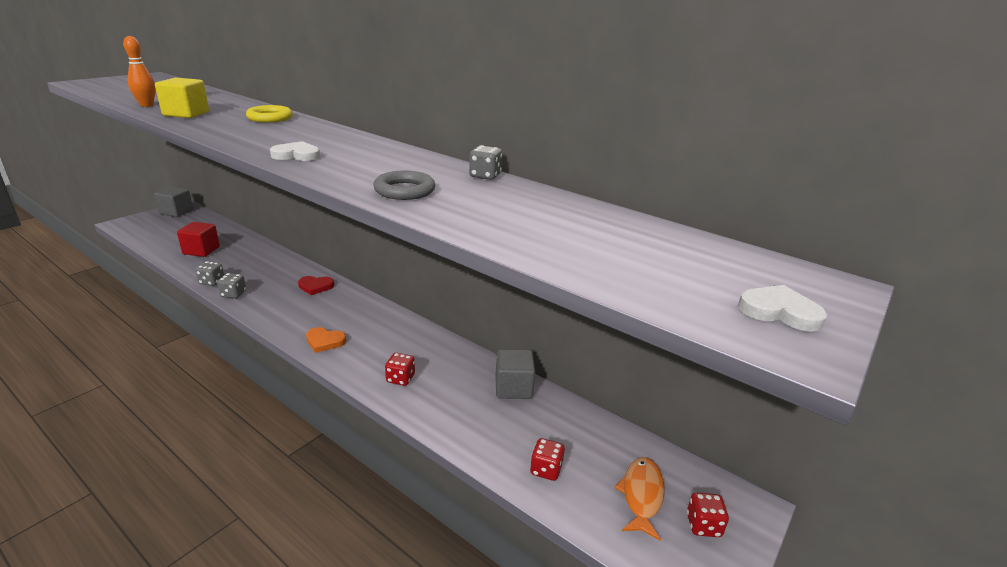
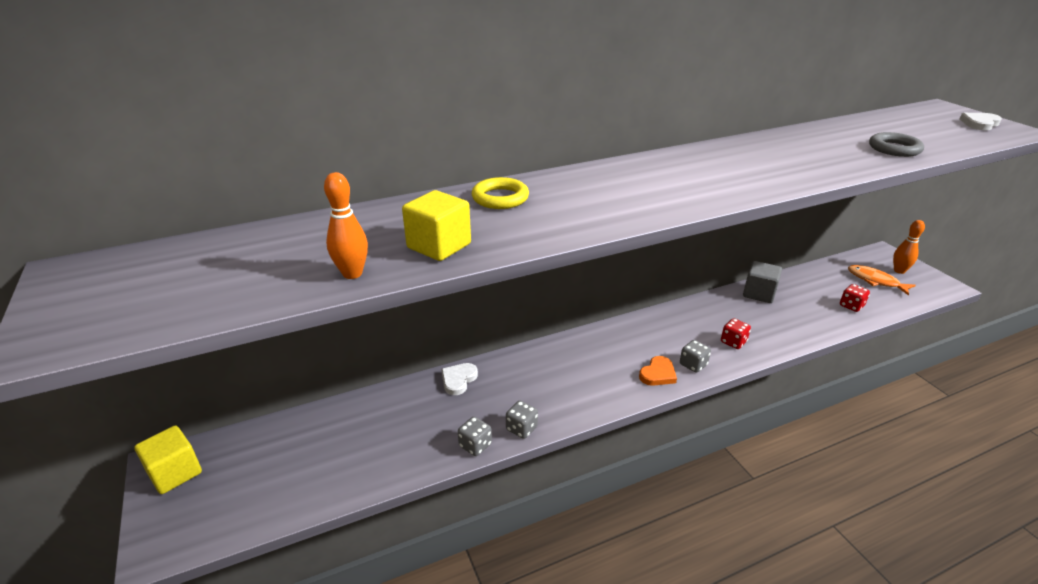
camera: 60 degrees left, 5 degrees up
grey cube [154,186,193,217] -> yellow cube [134,425,202,494]
red cube [177,222,220,257] -> none
white heart [270,141,320,161] -> white heart moved to [441,363,478,395]
red heart [298,276,334,295] -> none
grey ring [373,171,435,200] -> grey ring moved to [869,132,924,157]
grey dice [469,145,502,180] -> grey dice moved to [680,340,711,373]
red dice [687,493,729,537] -> orange bowling pin [893,220,925,274]

